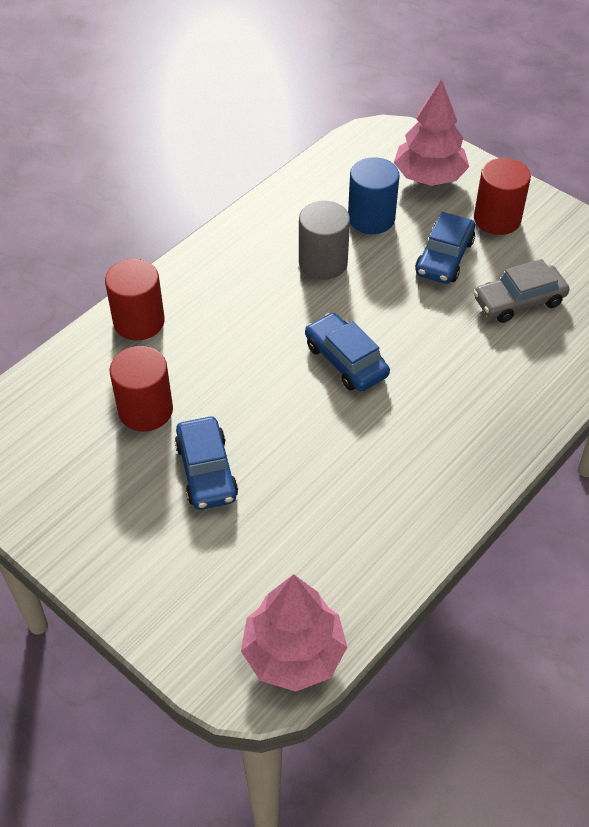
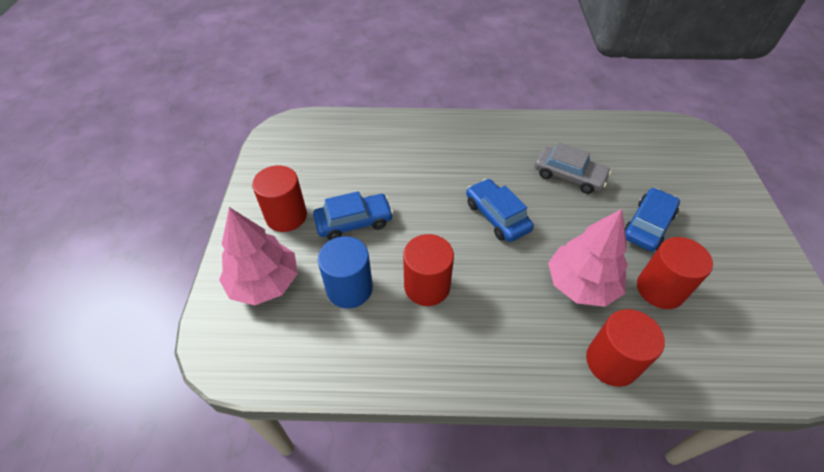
camera: 130 degrees left, 0 degrees up
pink tree [241,574,347,692] -> pink tree moved to [548,209,628,307]
grey cylinder [299,201,350,280] -> red cylinder [403,234,454,306]
blue car [305,313,390,391] -> blue car turned 135 degrees clockwise [466,179,534,242]
grey car [474,259,570,323] -> grey car moved to [534,142,611,194]

